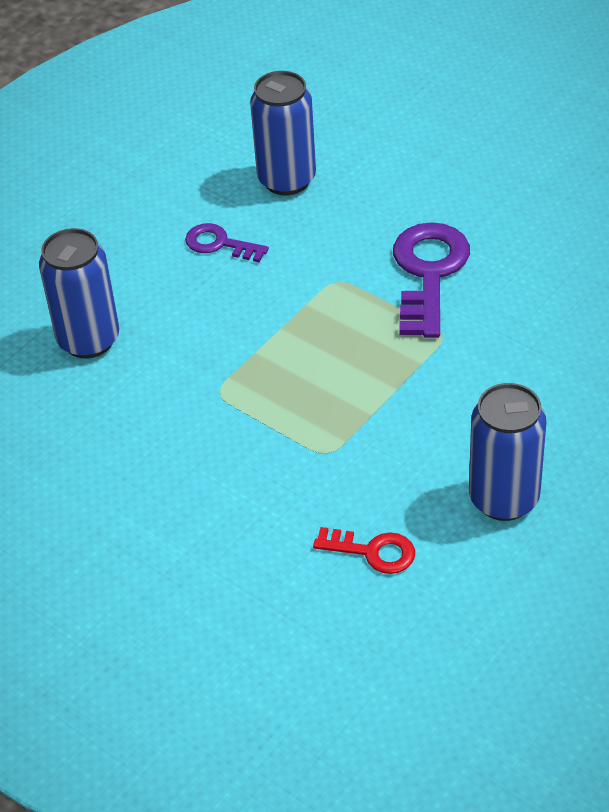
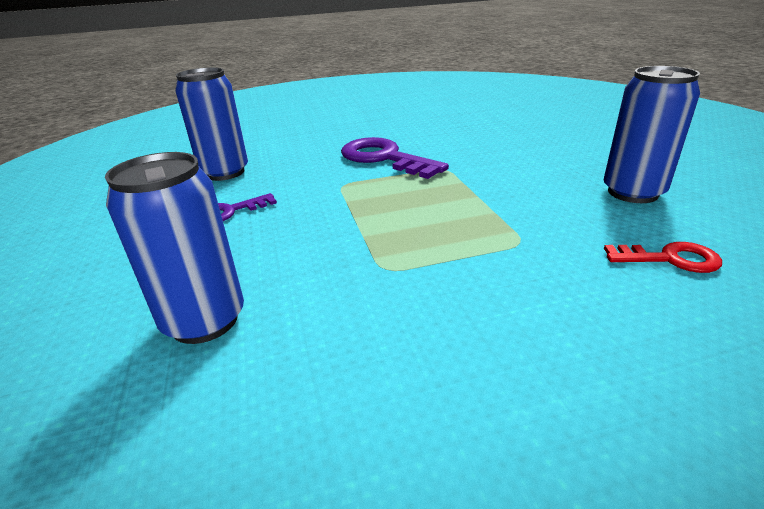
camera: 55 degrees left, 15 degrees down
red key [313,527,415,574] -> red key turned 45 degrees clockwise [604,242,722,273]

